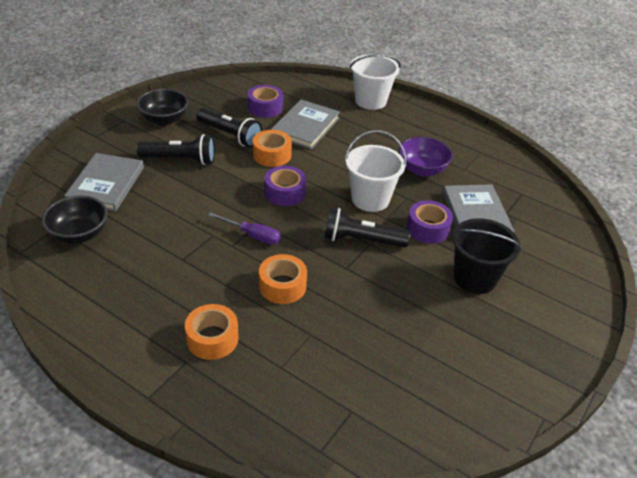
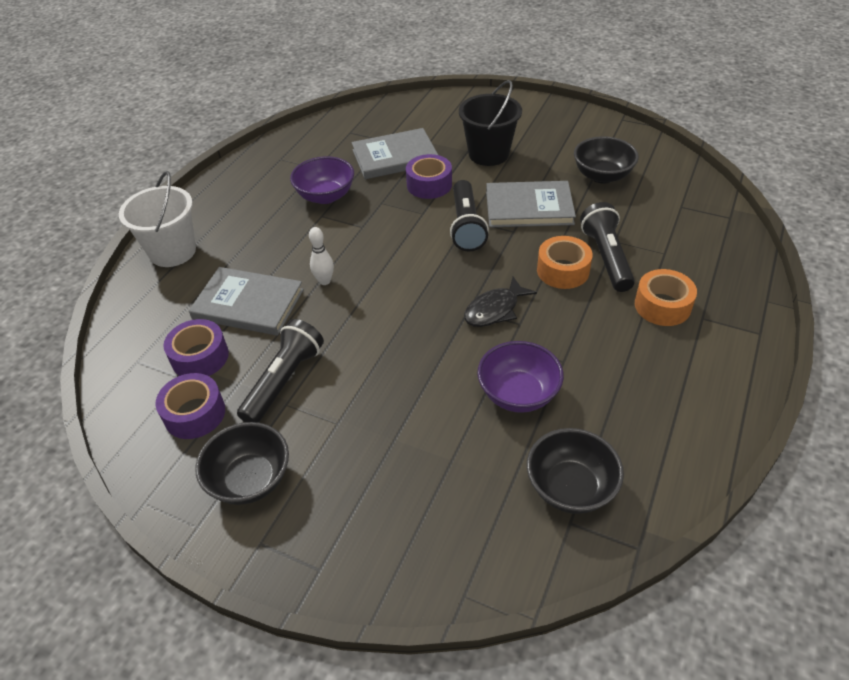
camera: 95 degrees left, 5 degrees up
grey book [64,153,144,212] -> grey book moved to [486,181,576,227]
black flashlight [137,134,215,165] -> black flashlight moved to [580,202,635,292]
purple screwdriver [208,212,281,244] -> black fish [464,276,537,327]
orange tape [253,130,292,167] -> none
purple tape [265,166,306,206] -> purple tape moved to [155,373,225,439]
white bucket [345,130,406,212] -> none
none -> white bowling pin [309,227,334,285]
none -> purple bowl [477,341,564,413]
none -> black bowl [574,136,639,184]

